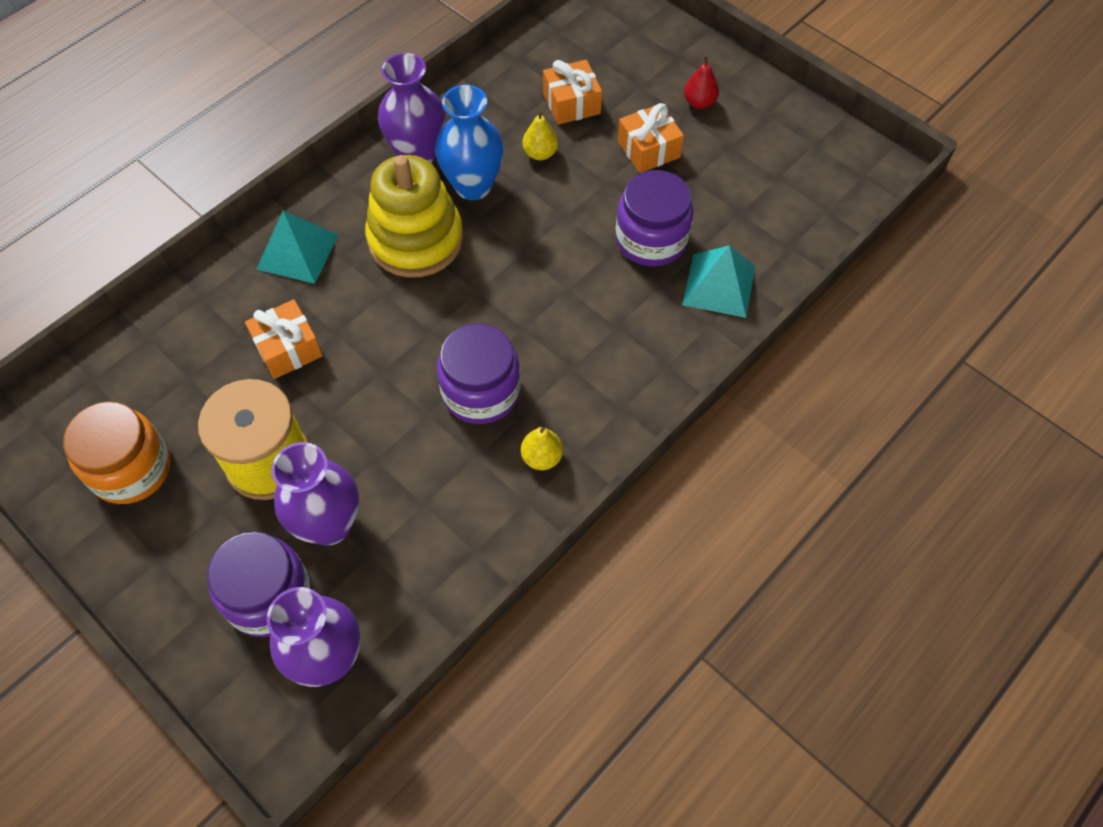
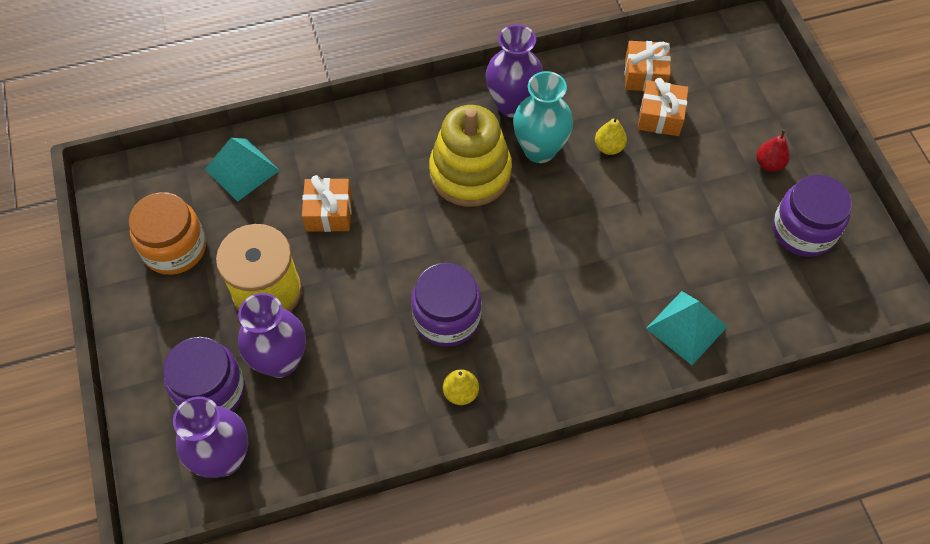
camera: 30 degrees right, 0 degrees up
turquoise pyramid [257,211,338,284] -> turquoise pyramid moved to [205,138,280,202]
blue vase [435,85,504,200] -> turquoise vase [513,71,573,163]
purple jar [616,170,694,266] -> purple jar moved to [773,175,852,257]
orange gift [618,103,684,173] -> orange gift moved to [625,41,671,91]

